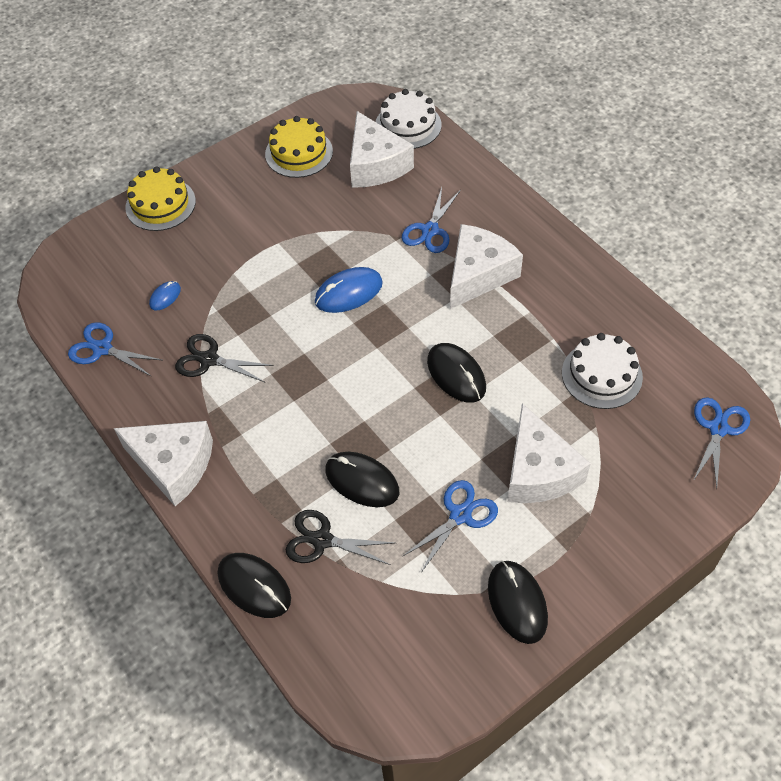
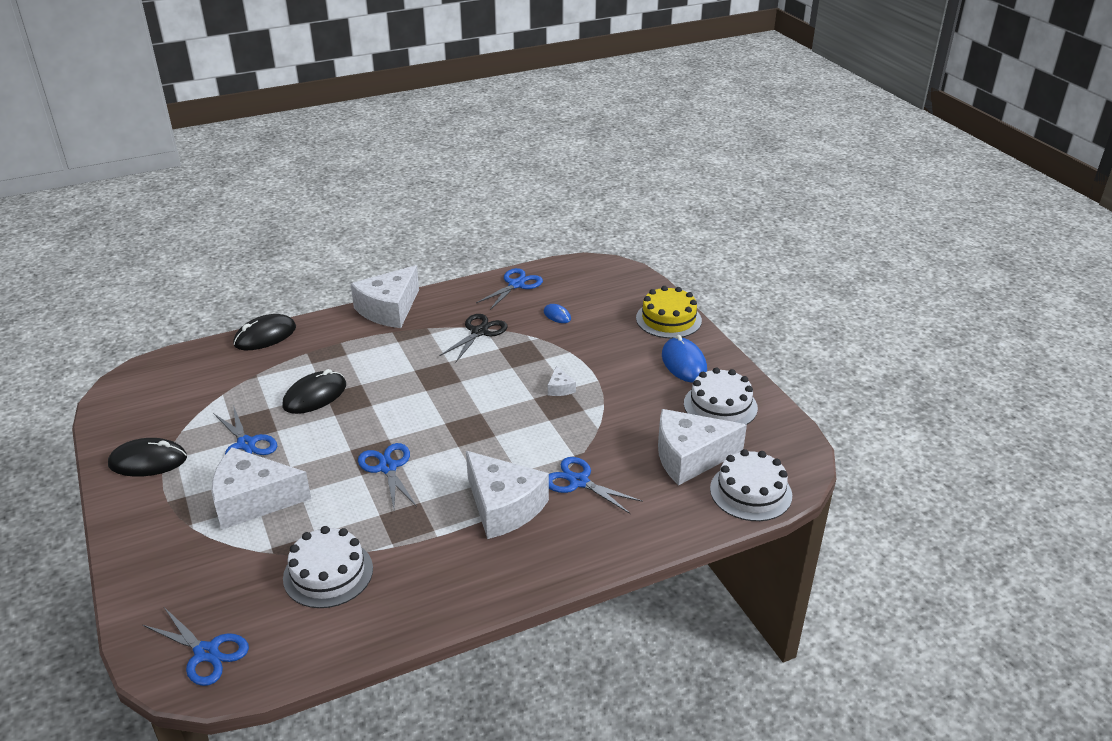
camera: 100 degrees right, 20 degrees down
yellow cake [265,116,333,178] -> white cake [684,367,758,425]
black scissors [286,510,395,565] -> none
blue mouse [315,267,383,313] -> blue mouse moved to [662,335,707,383]
black mouse [427,343,486,403] -> blue scissors [358,443,417,509]
none -> white cheese [548,366,576,396]

